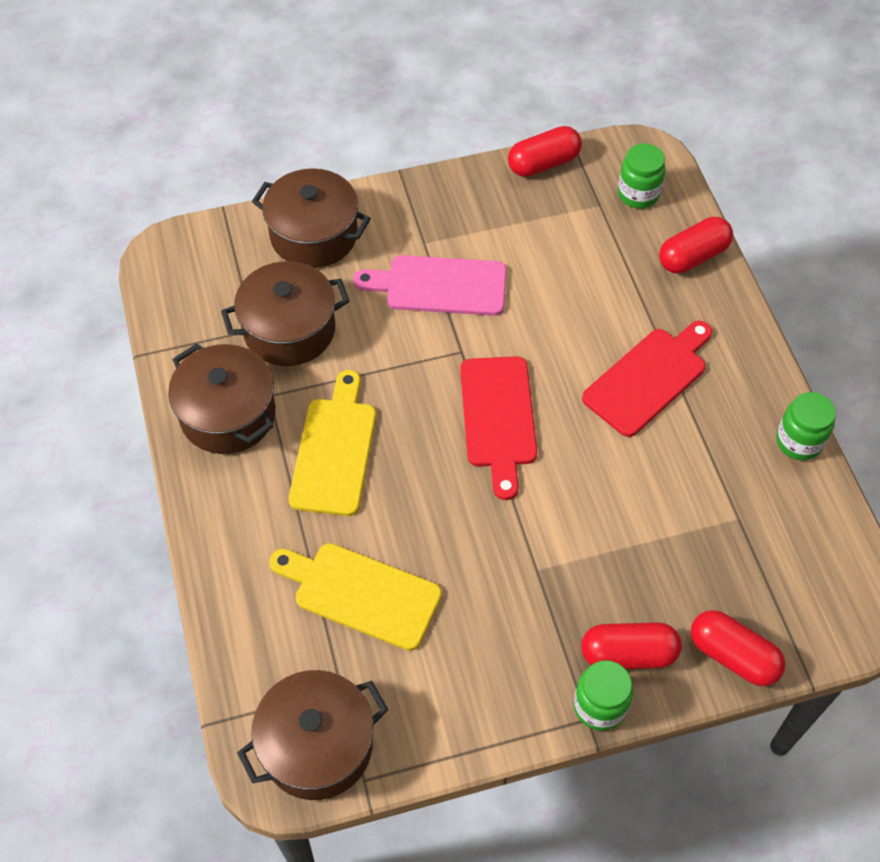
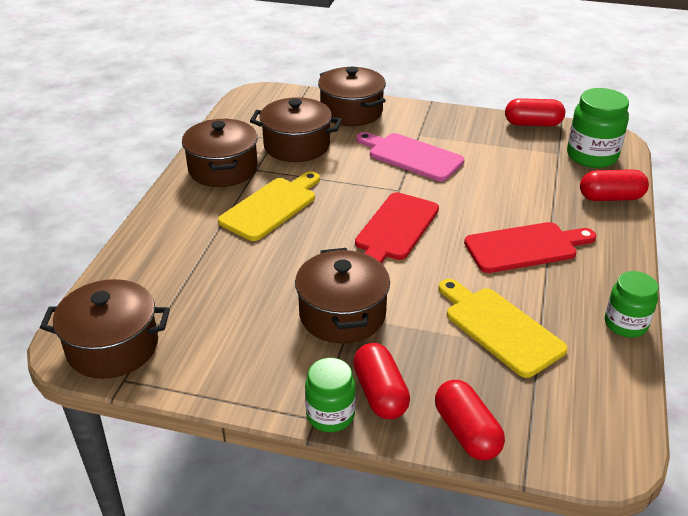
camera: 30 degrees right, 20 degrees down
yellow cutting board [269,543,442,651] -> yellow cutting board moved to [438,279,568,378]
red capsule [581,622,682,669] -> red capsule turned 45 degrees clockwise [353,343,410,419]
green jar [618,144,666,208] -> green jar [567,88,629,168], size x1.54
none -> brown pot [295,248,390,344]

